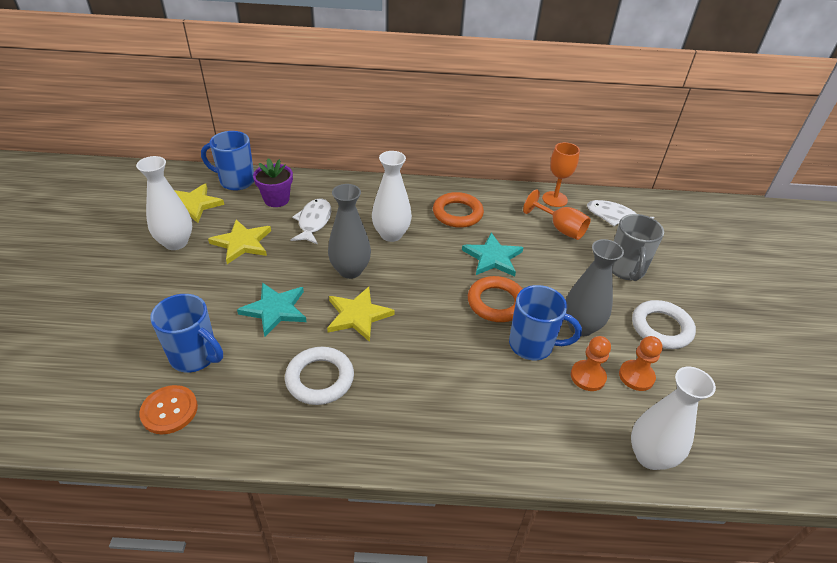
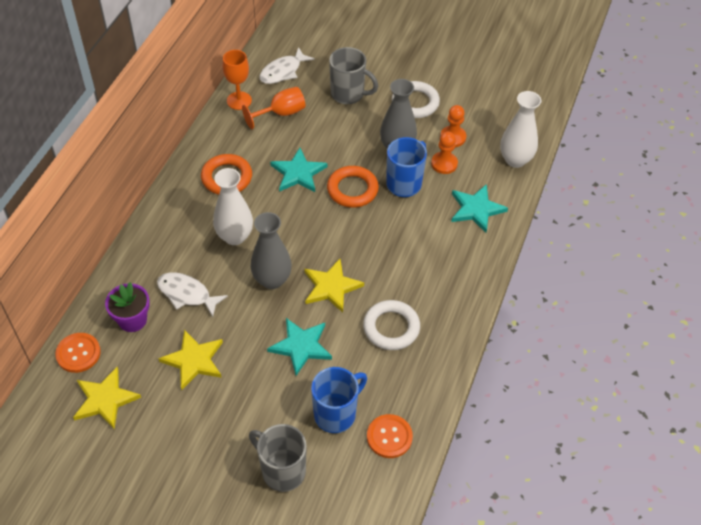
camera: 70 degrees left, 10 degrees up
white vase [136,156,192,250] -> none
blue mug [201,131,254,191] -> orange button [55,333,101,373]
none -> grey mug [249,424,307,492]
none -> turquoise star [451,184,508,233]

